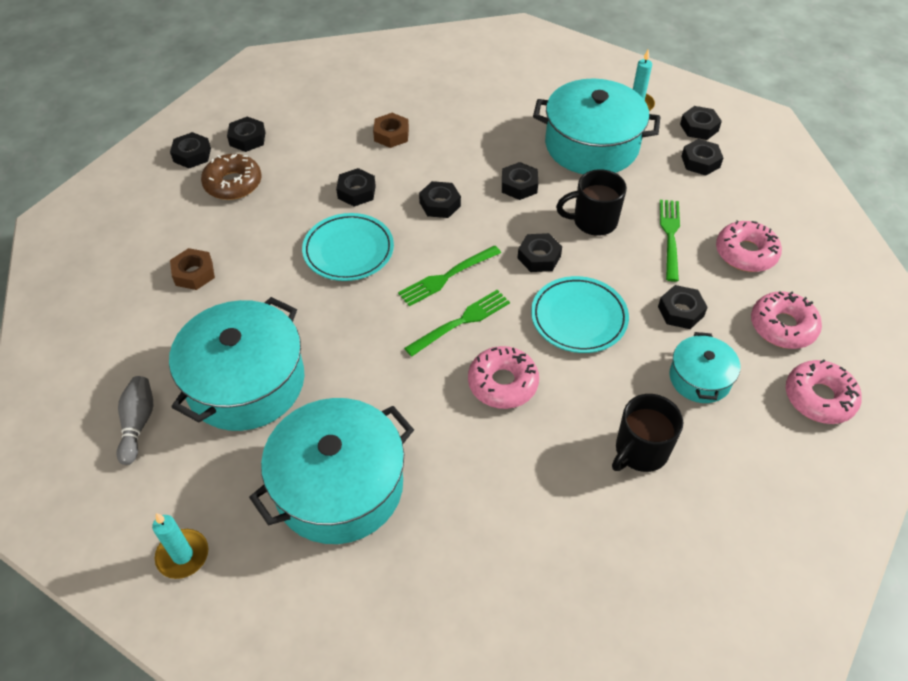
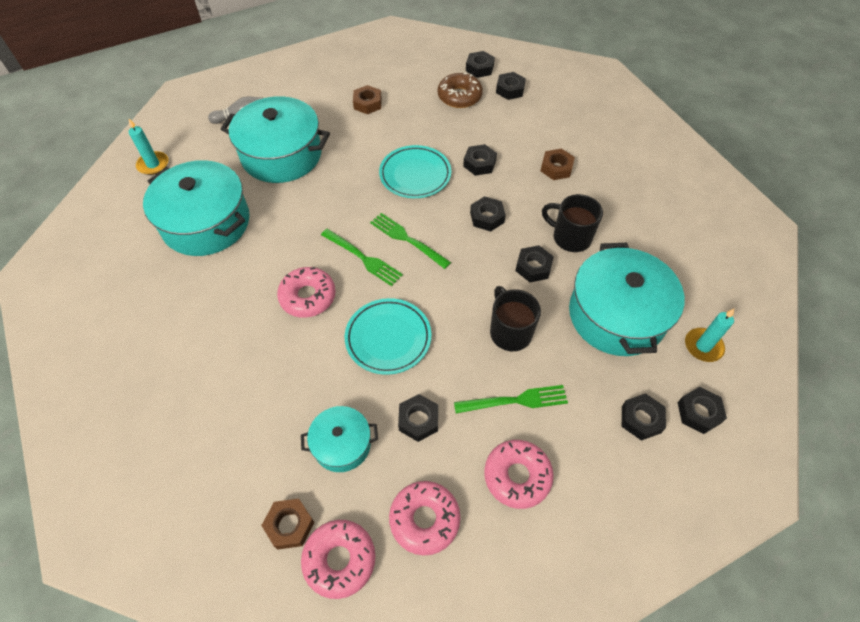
camera: 75 degrees right, 5 degrees up
black nut [517,233,562,272] -> none
black mug [612,394,683,472] -> black mug moved to [542,194,603,252]
none -> brown nut [261,498,314,550]

